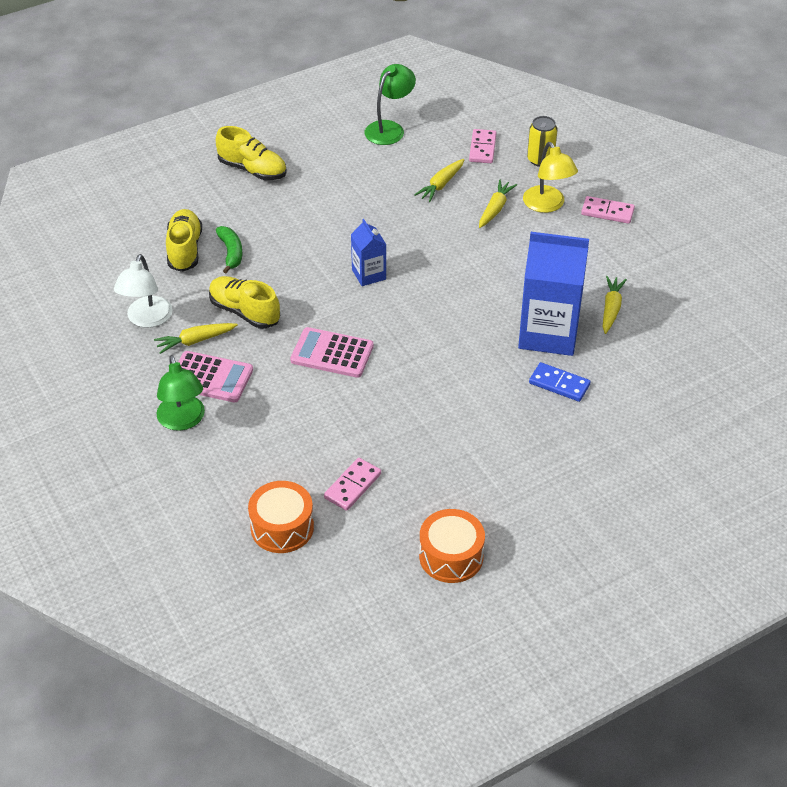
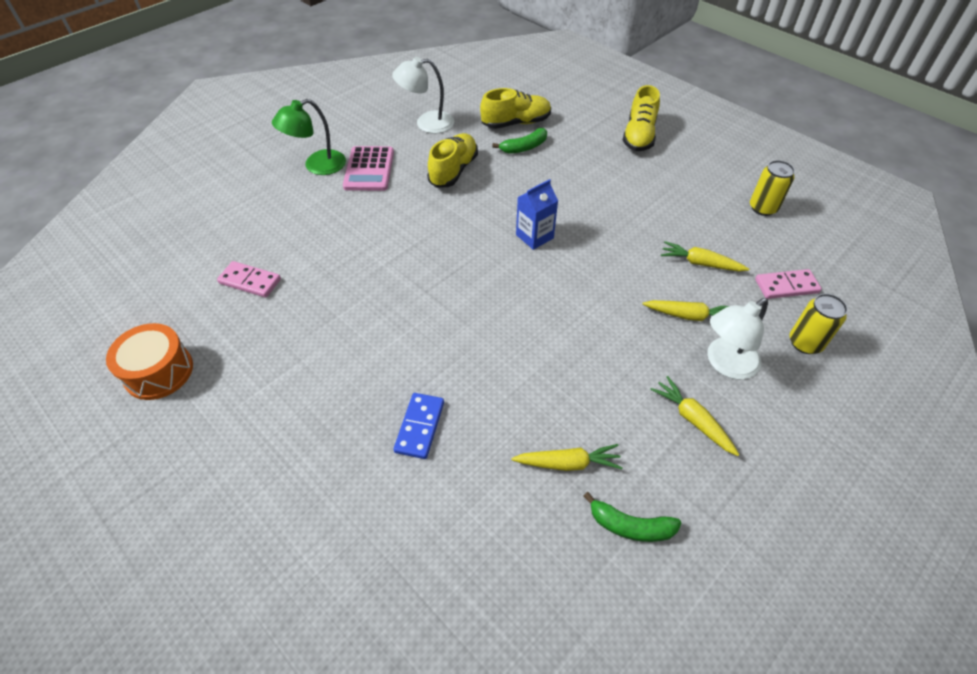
camera: 75 degrees right, 5 degrees up
yellow carrot [154,323,238,354] -> yellow carrot moved to [650,376,740,456]
orange drum [248,481,314,553] -> none
pink calculator [290,327,374,378] -> none
green lamp [365,64,416,145] -> yellow can [750,160,795,216]
blue carton [518,232,589,356] -> none
yellow lamp [523,142,578,213] -> white lamp [707,298,768,379]
pink domino [581,196,635,224] -> none
none -> green banana [584,492,681,542]

